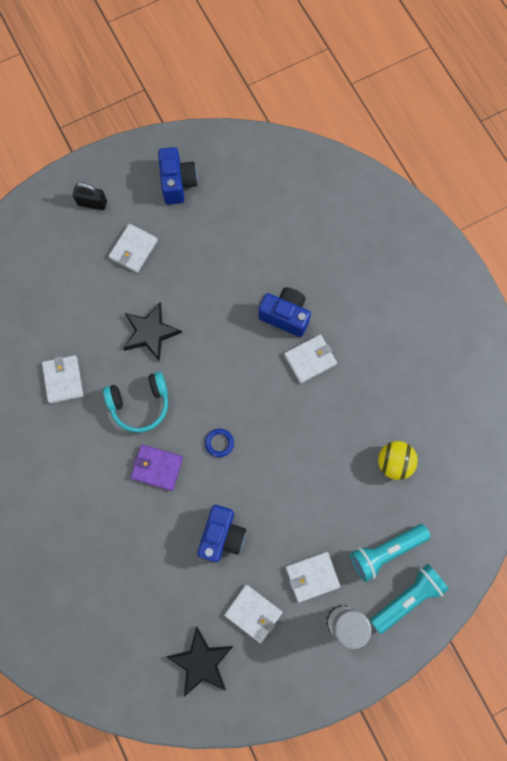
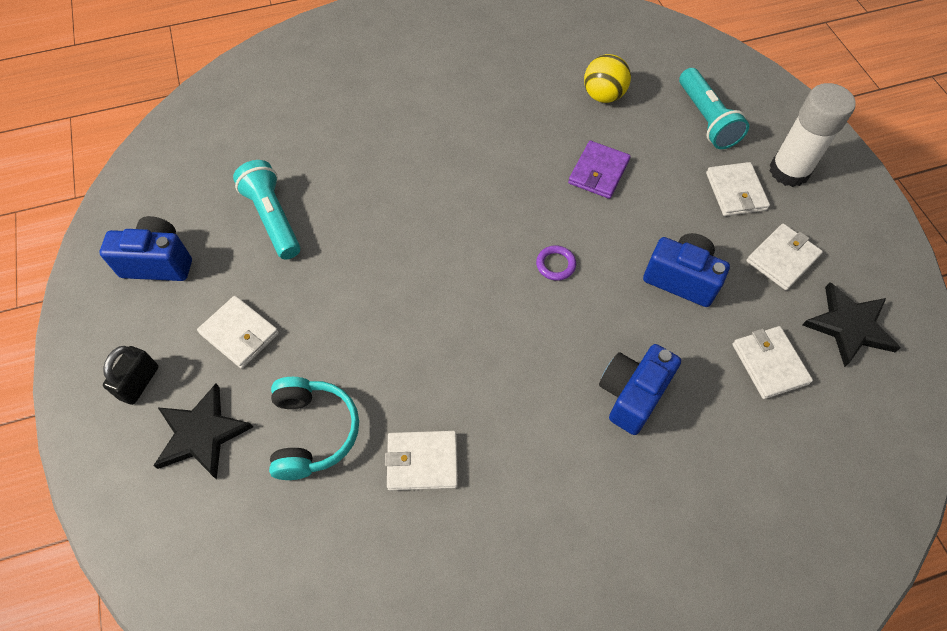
camera: 80 degrees left, 15 degrees down
turquoise headphones [103,372,168,433] -> turquoise headphones moved to [269,377,359,480]
black star [123,302,182,362] -> black star moved to [153,384,253,479]
purple wallet [131,445,183,491] -> purple wallet moved to [568,141,631,199]
blue ring [205,429,234,457] -> purple ring [536,245,576,281]
blue camera [258,287,311,337] -> blue camera moved to [599,344,681,435]
white wallet [284,334,337,383] -> white wallet moved to [732,326,813,399]
turquoise flashlight [370,564,449,634] -> turquoise flashlight moved to [233,160,300,259]

